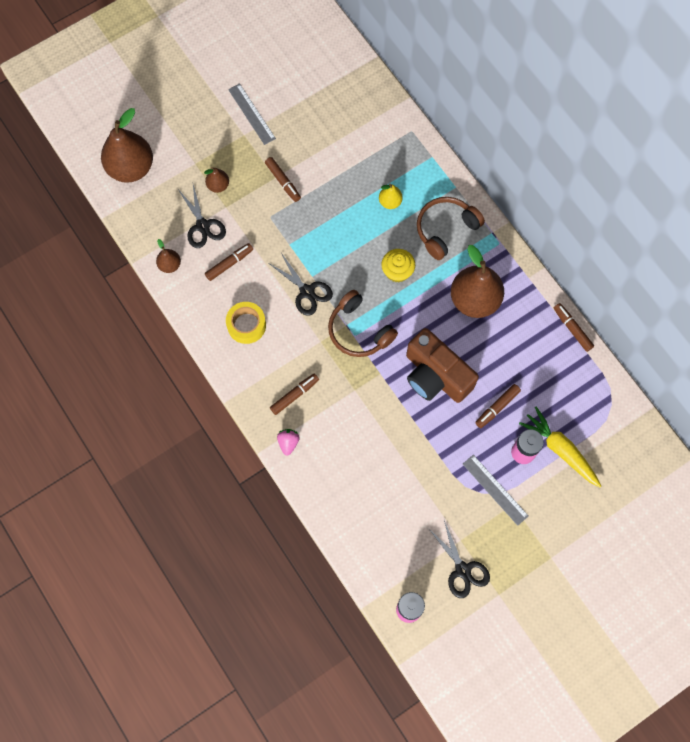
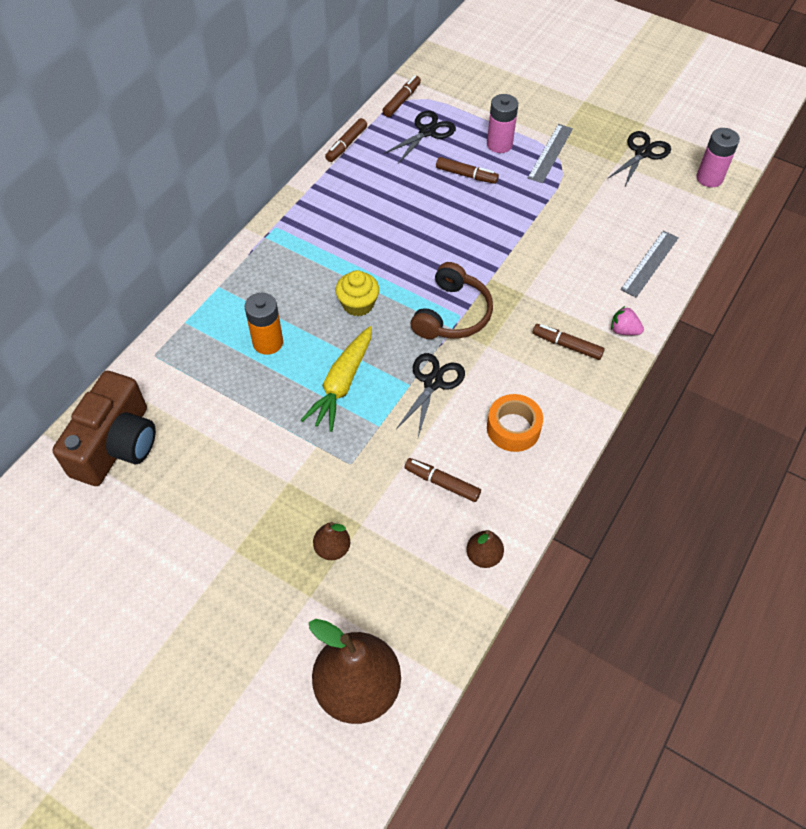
camera: 115 degrees left, 15 degrees down
black scissors [179,185,226,248] -> black scissors moved to [383,111,456,163]
yellow tape [226,302,266,344] -> orange tape [487,394,543,452]
grey ruler [228,83,276,145] -> grey ruler moved to [621,230,679,298]
brown marker [265,157,301,202] -> brown marker moved to [382,75,421,117]
pink strawberry [277,429,300,456] -> pink strawberry turned 45 degrees clockwise [611,306,644,335]
yellow pear [379,184,403,209] -> orange battery [245,293,283,355]
brown camera [406,328,479,403] -> brown camera moved to [52,371,156,486]
brown headphones [417,197,485,260] -> none
brown pear [451,245,504,318] -> none
yellow carrot [519,406,601,487] -> yellow carrot moved to [301,326,372,432]

